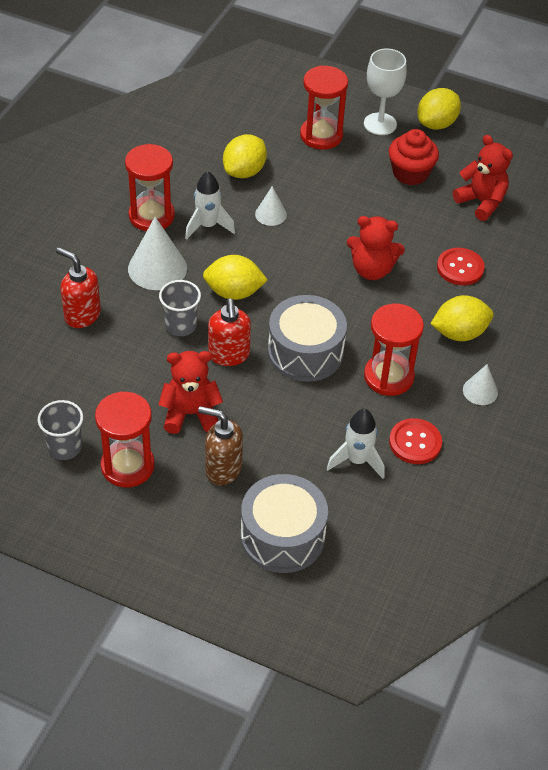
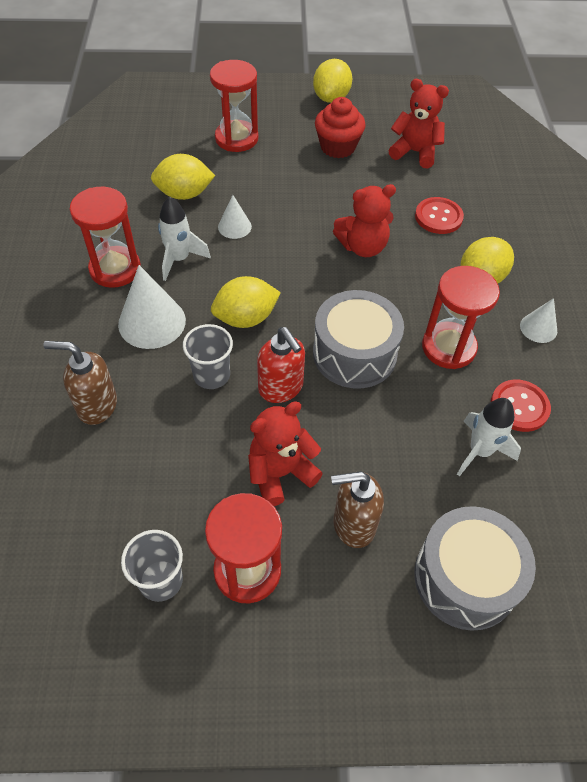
camera: 25 degrees left, 5 degrees up
red soap dispenser [56,247,101,328] -> brown soap dispenser [43,341,117,425]
yellow lemon [223,134,267,178] -> yellow lemon turned 75 degrees clockwise [151,154,215,200]
white goblet [364,49,407,135] -> none

